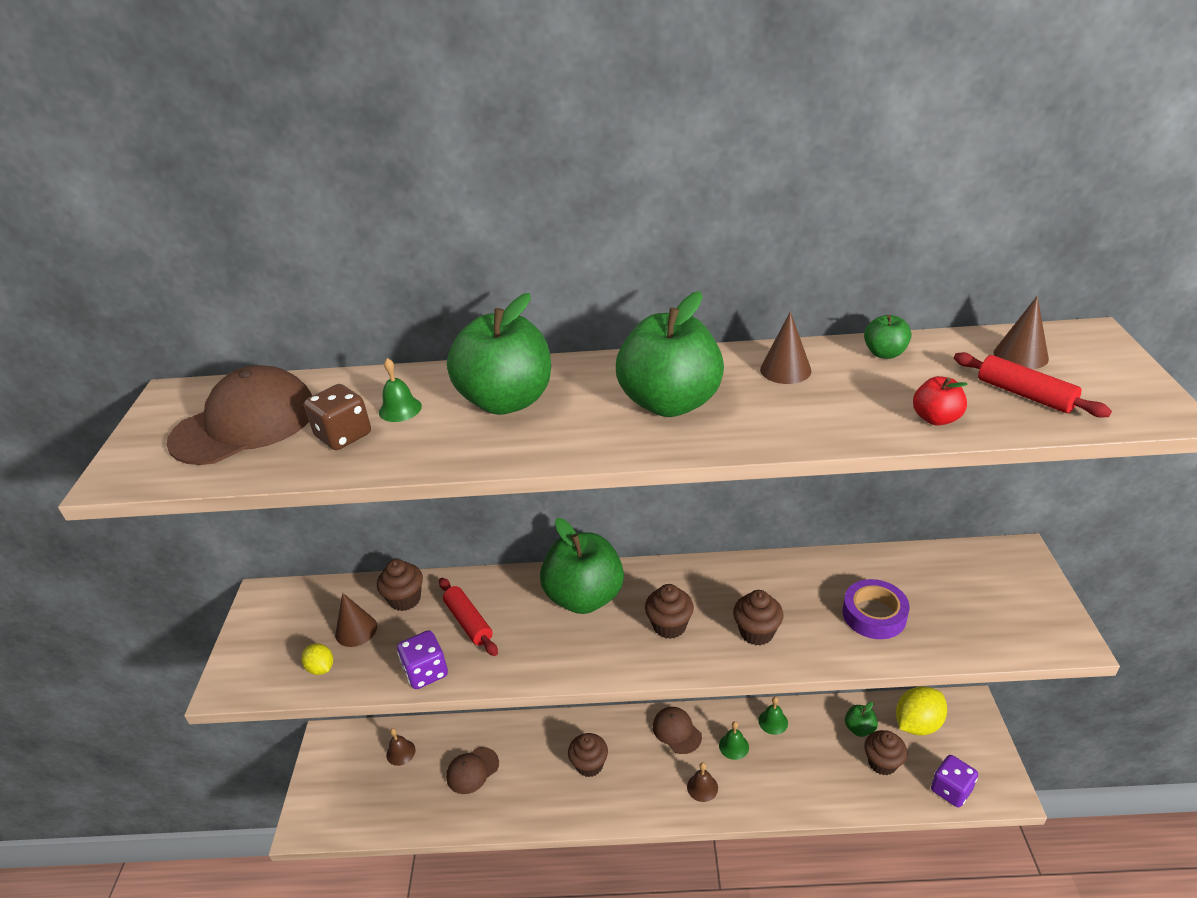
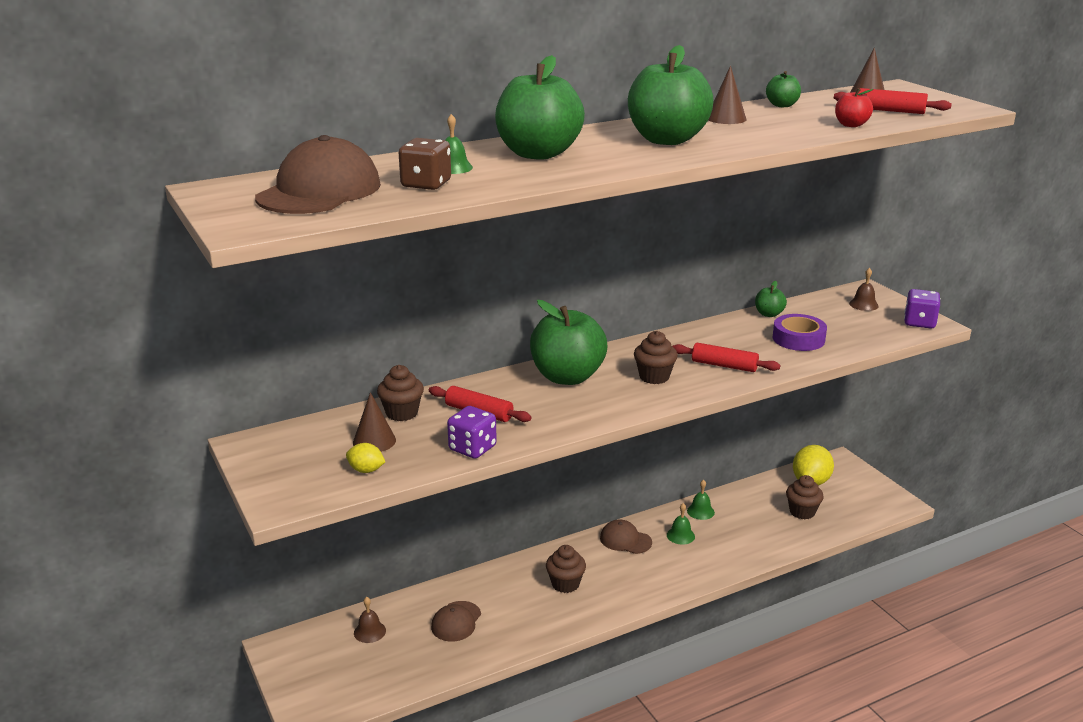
camera: 30 degrees left, 10 degrees down
brown bell [687,762,718,802] -> brown bell moved to [849,268,879,311]
brown cupcake [733,590,784,645] -> red rolling pin [672,343,780,372]
green apple [845,702,878,737] -> green apple moved to [755,281,787,317]
purple dice [931,755,978,808] -> purple dice moved to [904,289,940,329]

